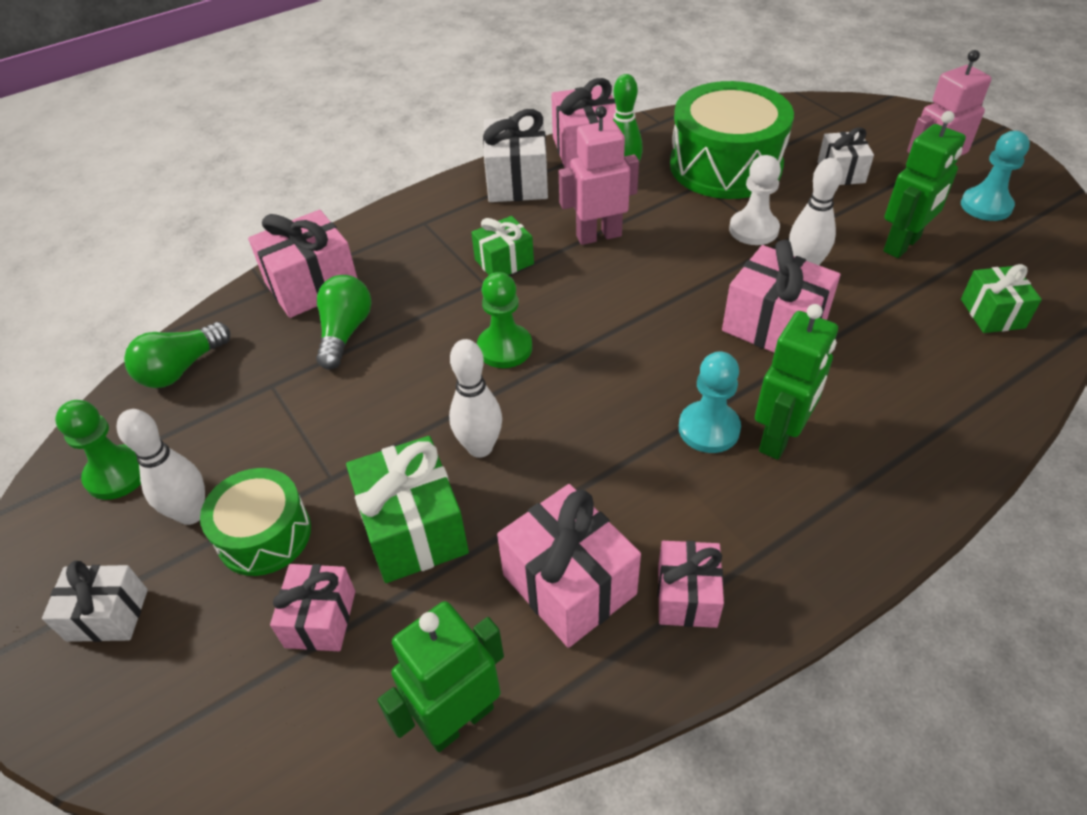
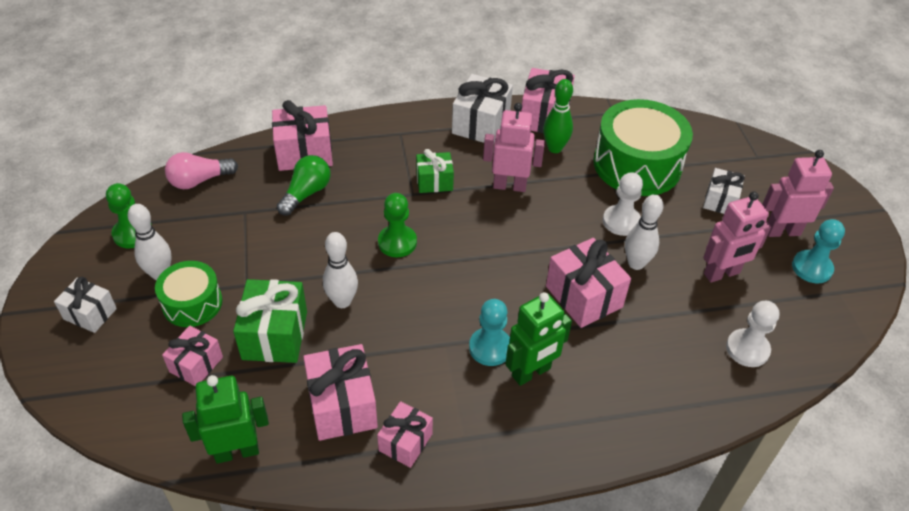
camera: 20 degrees right, 0 degrees up
green light bulb [124,322,230,388] -> pink light bulb [165,152,238,189]
green robot [883,111,966,258] -> pink robot [703,192,771,283]
green gift [961,264,1042,333] -> white pawn [726,301,780,367]

